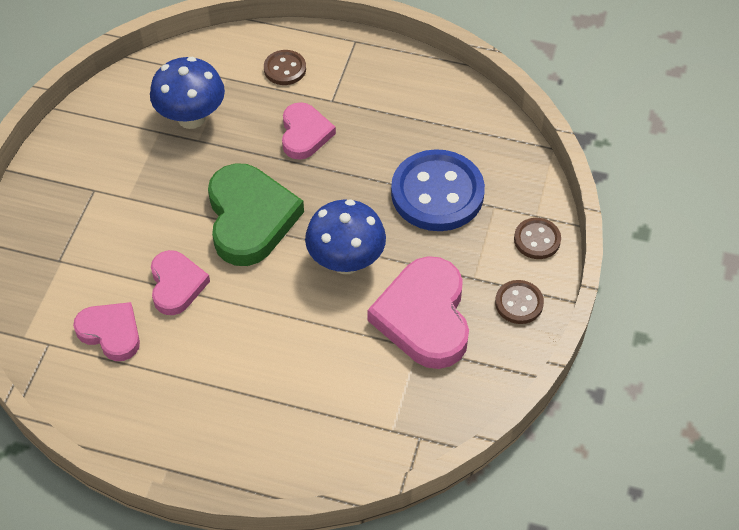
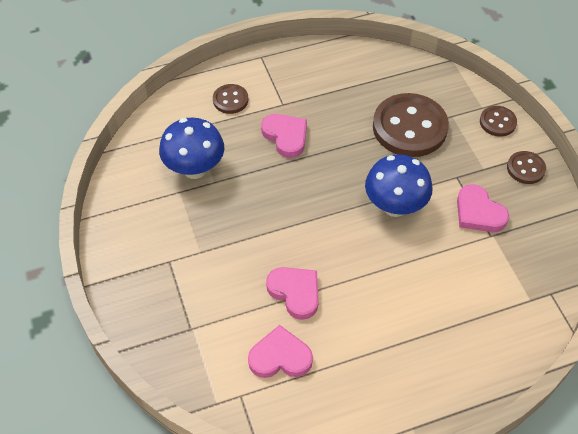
camera: 35 degrees left, 0 degrees up
green heart [208,163,304,266] -> none
pink heart [368,256,469,369] -> pink heart [457,184,509,232], size x0.60
blue button [391,149,485,231] -> brown button [373,93,449,157]

